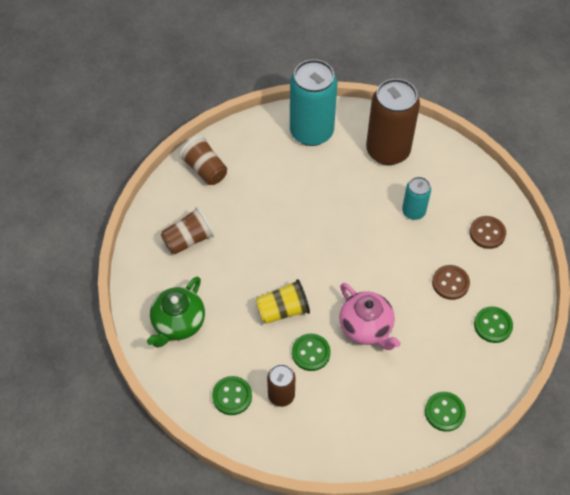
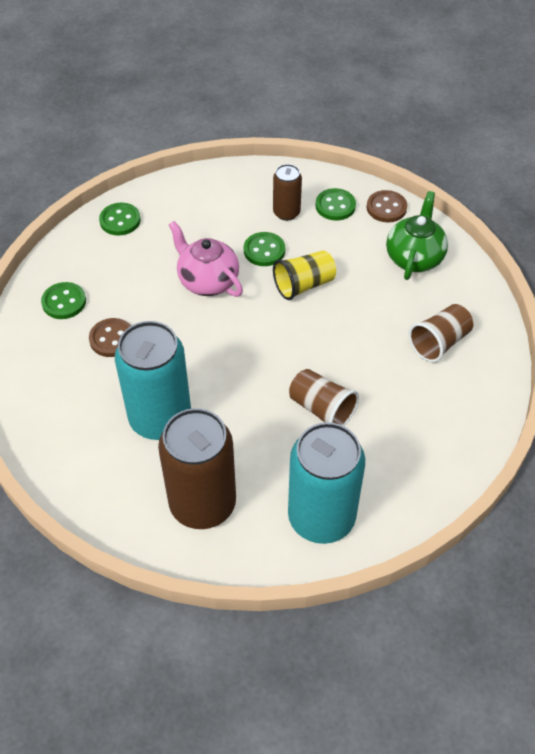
camera: 170 degrees right, 5 degrees down
brown cup [179,136,227,185] -> brown cup moved to [289,369,359,426]
turquoise can [402,177,431,220] -> turquoise can [115,321,191,440], size x1.94
brown button [469,216,506,249] -> brown button moved to [367,190,407,222]

